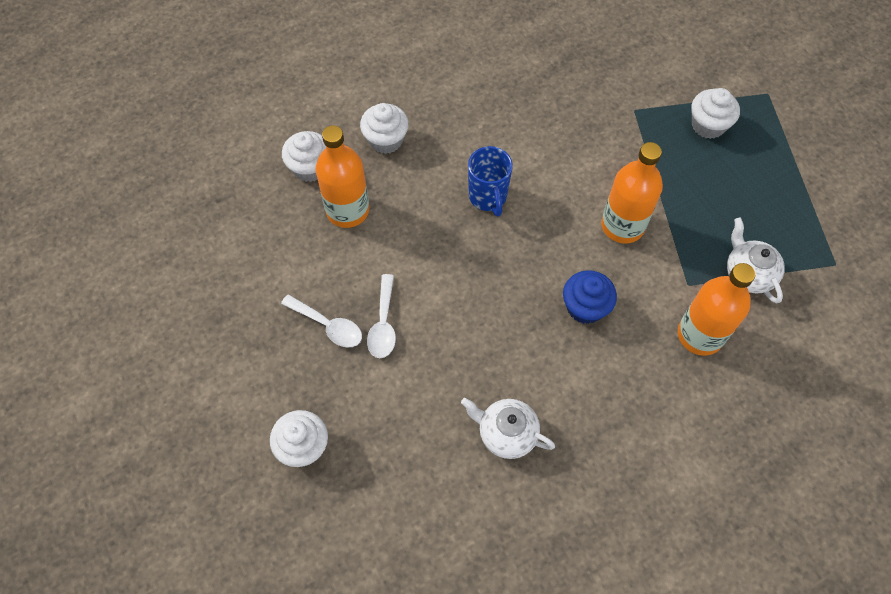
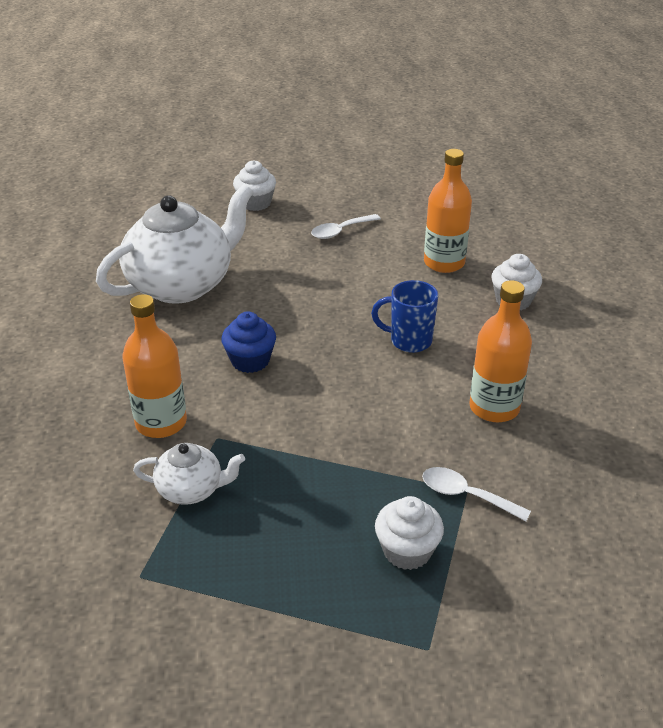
camera: 115 degrees right, 25 degrees down
white cupcake [282,131,326,182] -> none
white spoon [367,274,396,358] -> white spoon moved to [422,467,531,521]
white teapot [461,398,555,459] -> white teapot [96,184,253,304], size x2.10
orange bottle [601,142,663,243] -> orange bottle moved to [469,280,532,422]

